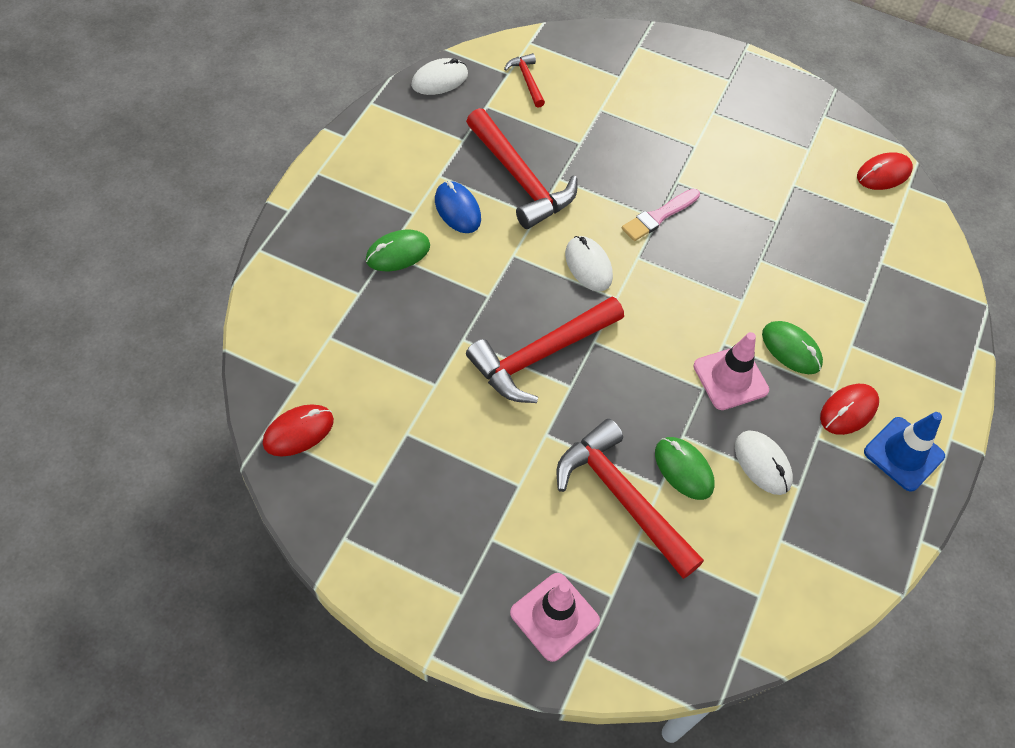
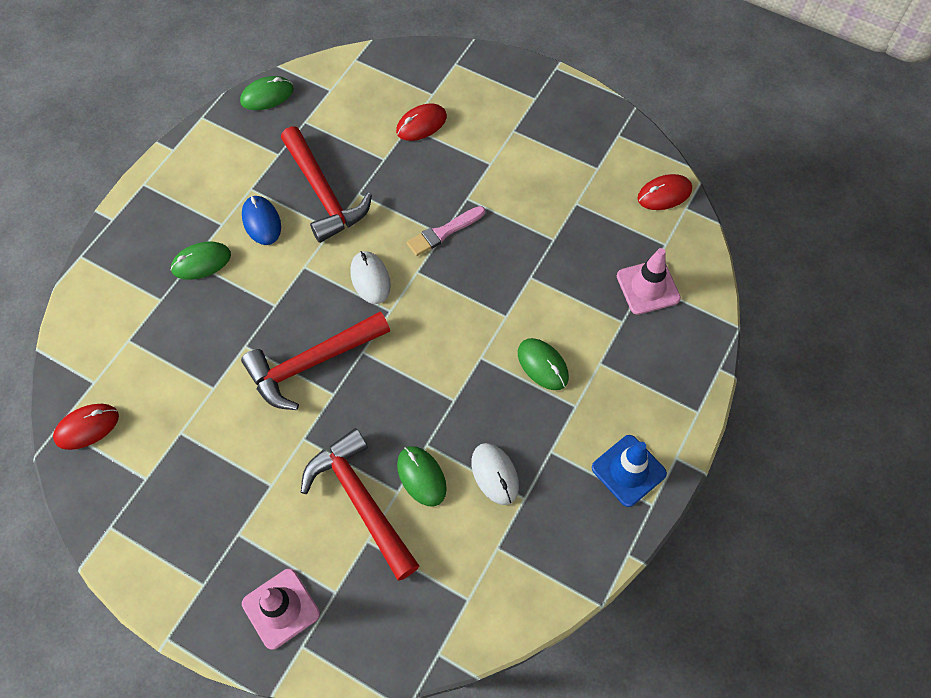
camera: 10 degrees right, 5 degrees up
white mouse [411,58,468,95] -> green mouse [240,76,294,110]
red hammer [504,53,545,108] -> none
pink traffic cone [693,332,769,410] -> pink traffic cone moved to [617,248,681,315]
red mouse [820,384,879,435] -> red mouse moved to [396,103,447,141]

